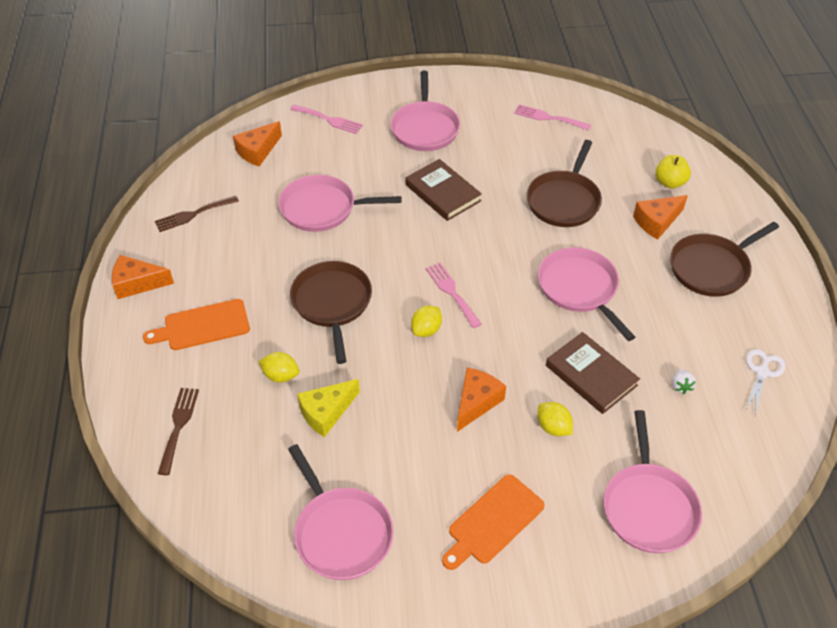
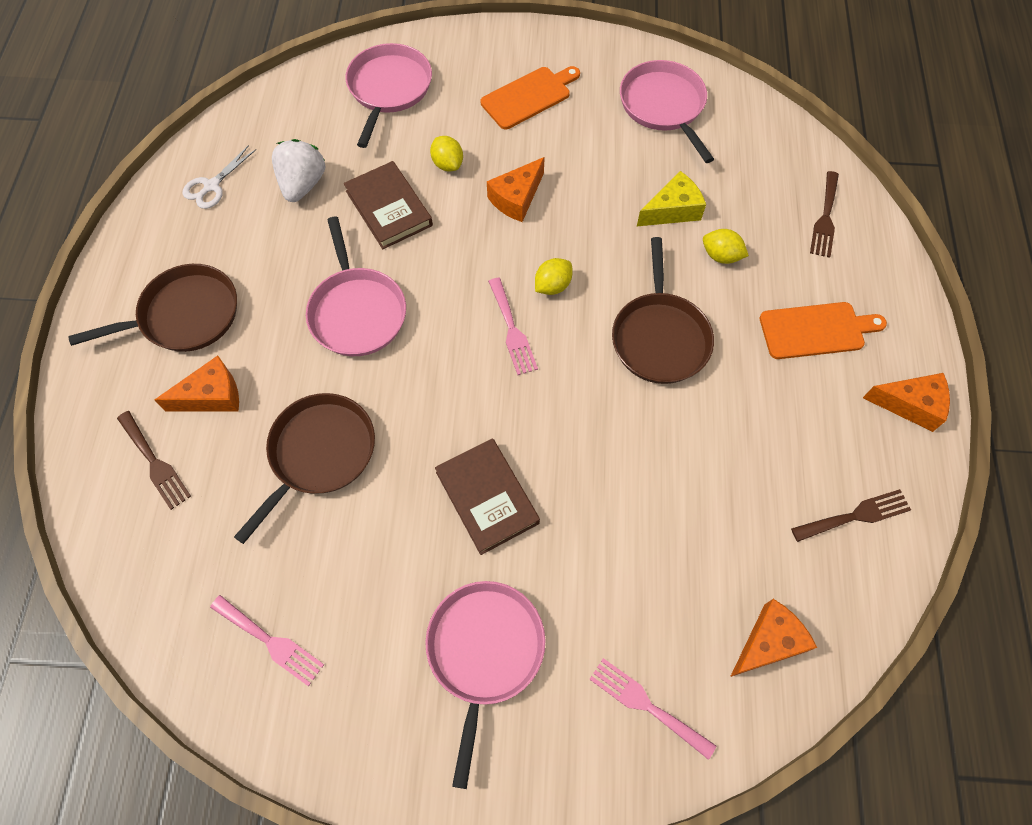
camera: 170 degrees left, 15 degrees up
pink pan [279,175,401,232] -> none
yellow apple [656,155,691,188] -> brown fork [117,411,191,510]
white strawberry [672,369,696,394] -> white strawberry [272,139,325,202], size x2.11

